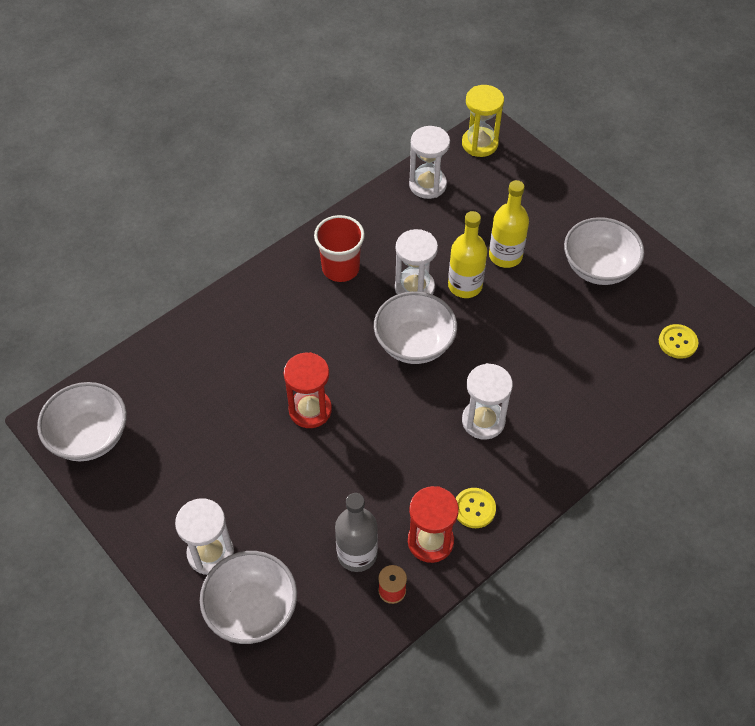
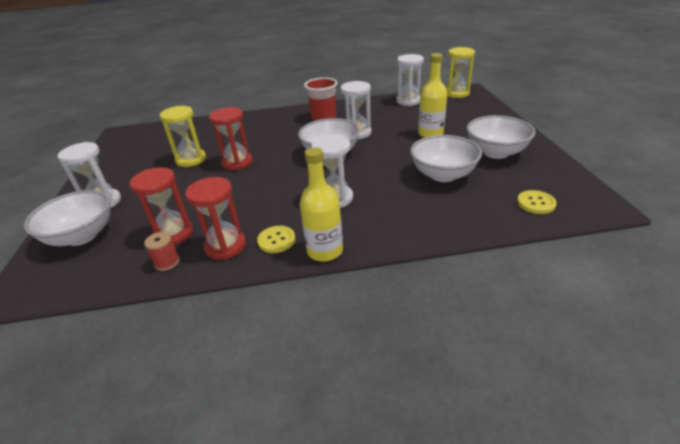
camera: 35 degrees right, 20 degrees down
white bowl [37,382,127,461] -> white bowl moved to [410,135,482,182]
grey bottle [335,493,378,572] -> red hourglass [130,167,193,245]
yellow bottle [448,211,487,298] -> yellow bottle moved to [300,147,343,262]
none -> yellow hourglass [160,106,206,167]

